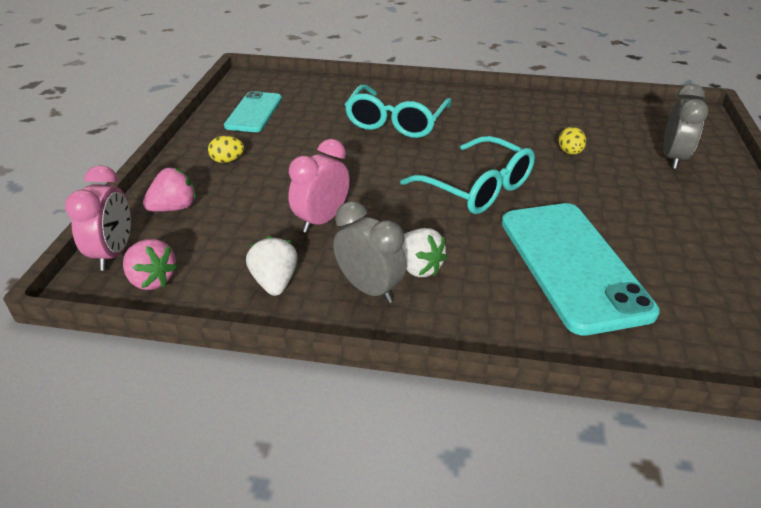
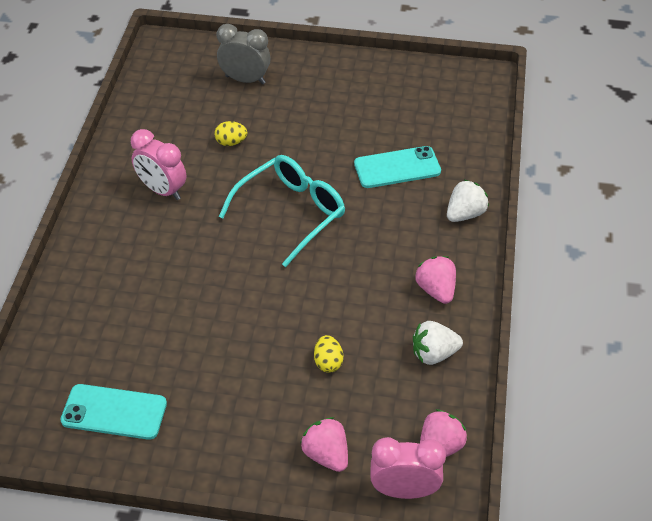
camera: 90 degrees left, 10 degrees up
yellow egg [208,136,244,163] -> yellow egg moved to [314,335,343,373]
pink clock [288,139,350,233] -> pink clock moved to [131,129,186,200]
grey clock [333,201,407,303] -> pink strawberry [415,256,456,304]
turquoise glasses [345,85,452,138] -> none
white strawberry [402,228,447,277] -> white strawberry moved to [447,180,489,222]
turquoise phone [502,203,660,336] -> turquoise phone [354,146,441,188], size x0.59

